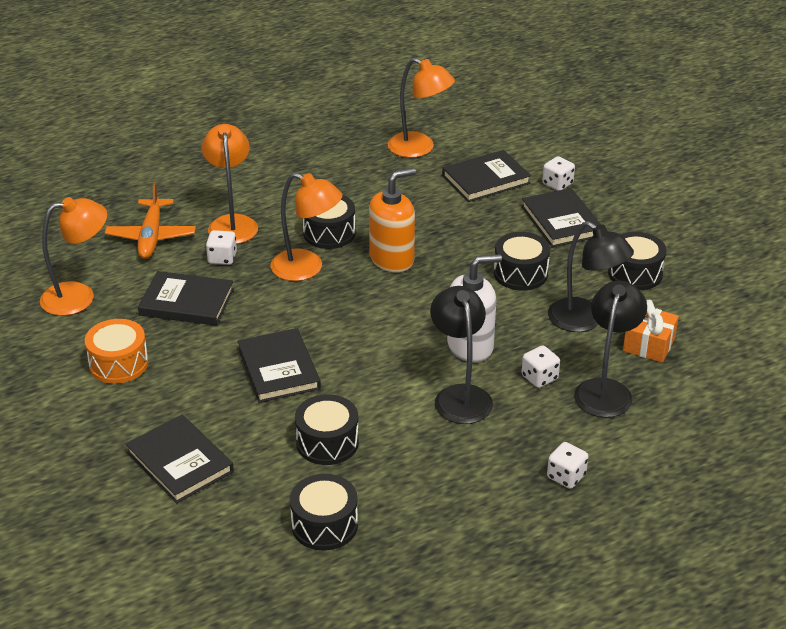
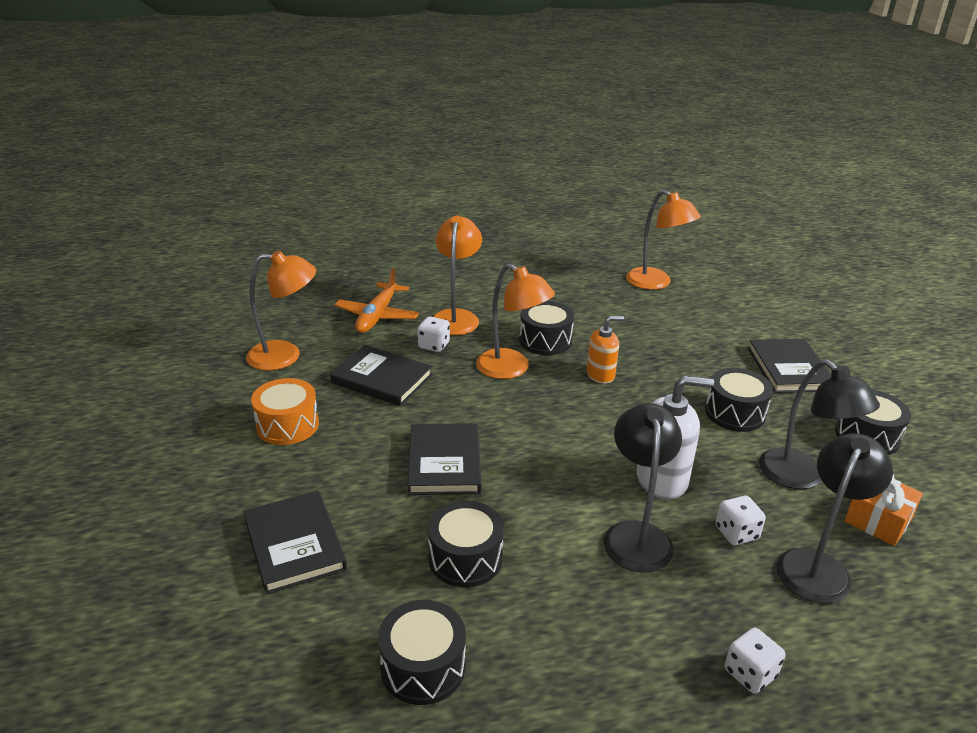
camera: 15 degrees right, 5 degrees down
orange soap dispenser [369,168,416,272] -> orange soap dispenser [587,316,624,384], size x0.64
black book [442,150,531,202] -> none
white dice [542,156,575,191] -> none

